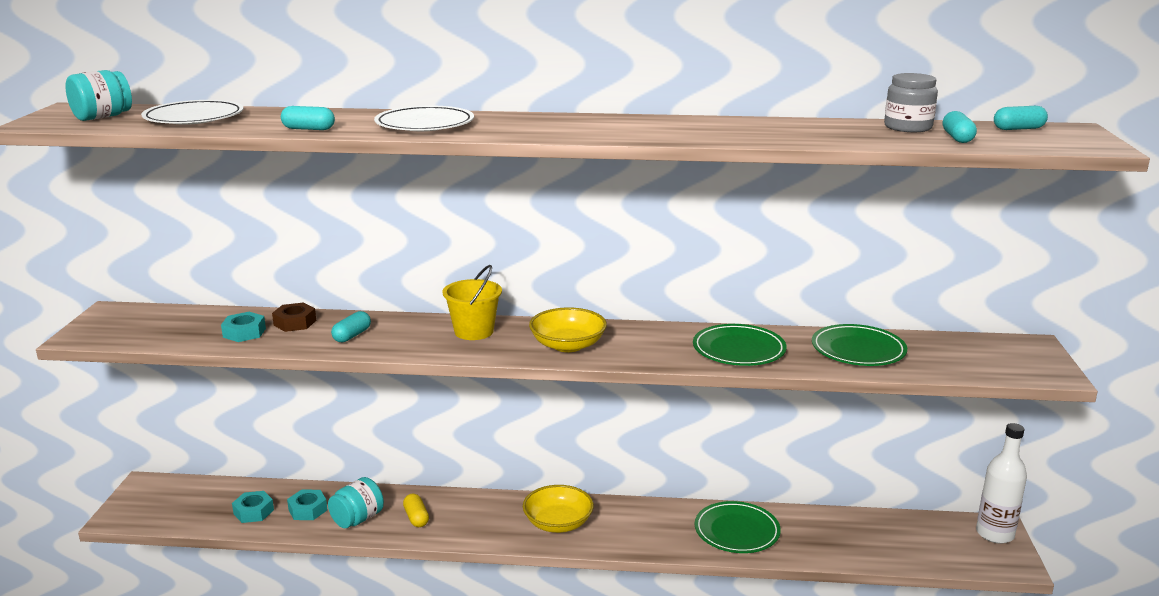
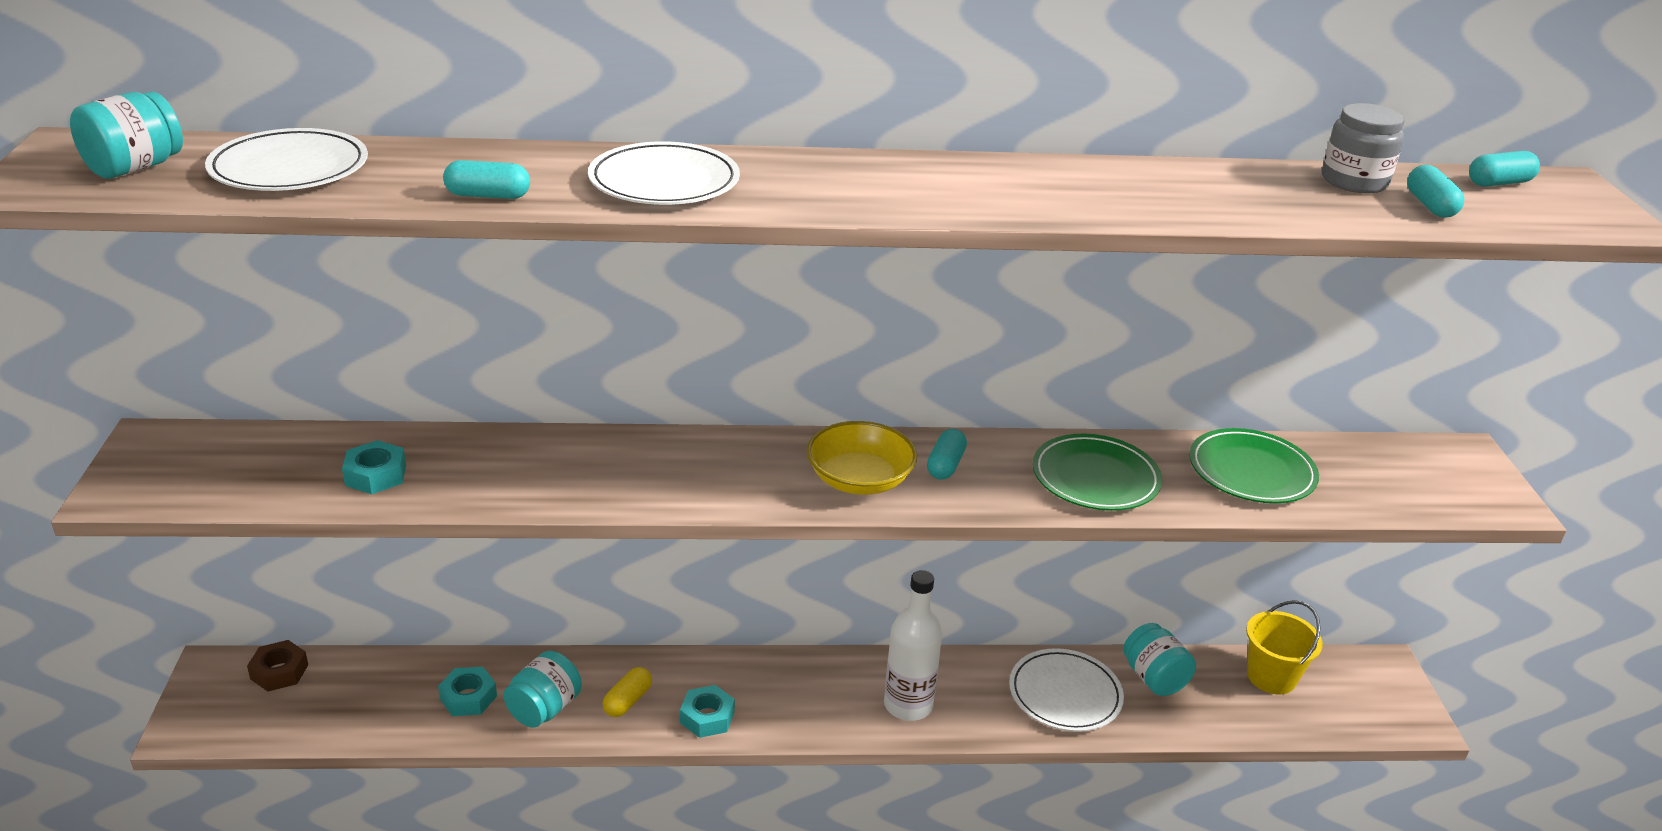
camera: 10 degrees left, 10 degrees up
turquoise nut [232,491,274,523] -> turquoise nut moved to [680,685,735,738]
brown nut [272,302,316,332] -> brown nut moved to [247,640,308,692]
turquoise capsule [331,311,371,342] -> turquoise capsule moved to [927,429,967,480]
yellow capsule [403,494,429,527] -> yellow capsule turned 60 degrees clockwise [603,667,652,717]
yellow bucket [443,265,502,340] -> yellow bucket moved to [1246,600,1323,694]
yellow bowl [523,485,594,533] -> none
green plate [695,501,781,553] -> white plate [1009,648,1124,732]
white bottle [976,423,1027,544] -> white bottle moved to [884,570,942,721]
none -> turquoise jar [1123,623,1196,696]

